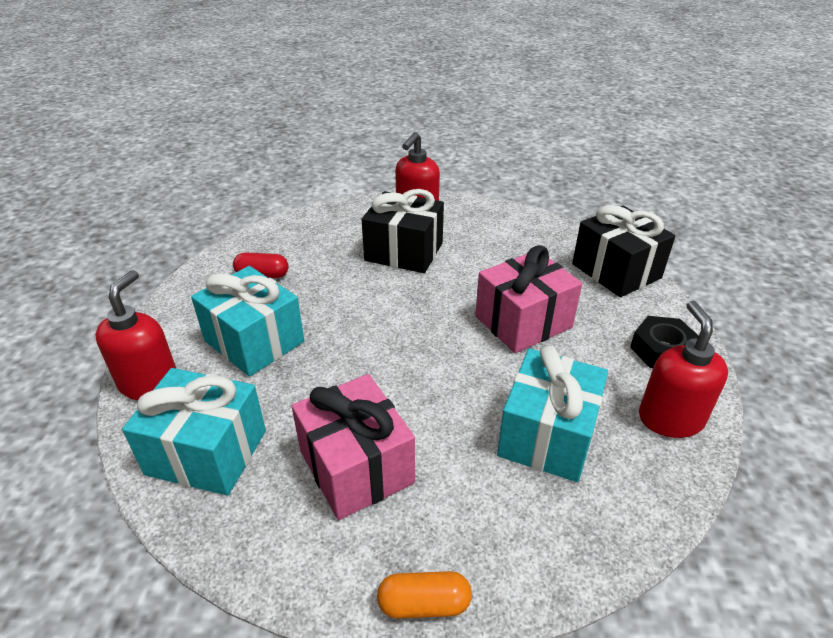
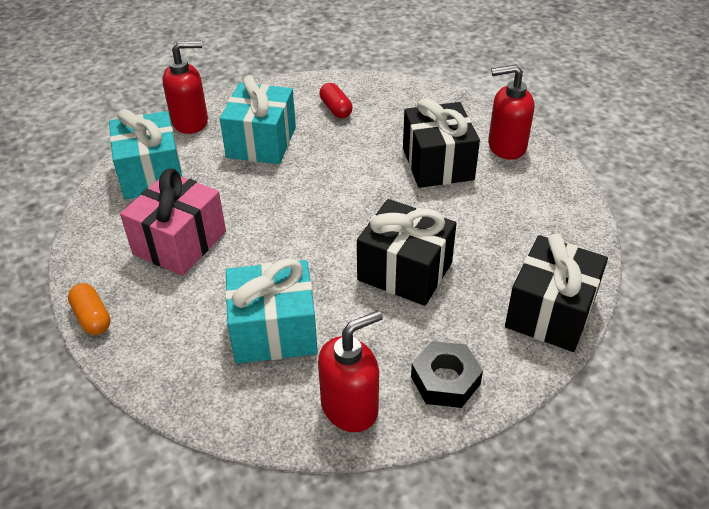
camera: 60 degrees right, 5 degrees up
pink gift [475,245,582,353] -> black gift [357,199,457,306]

